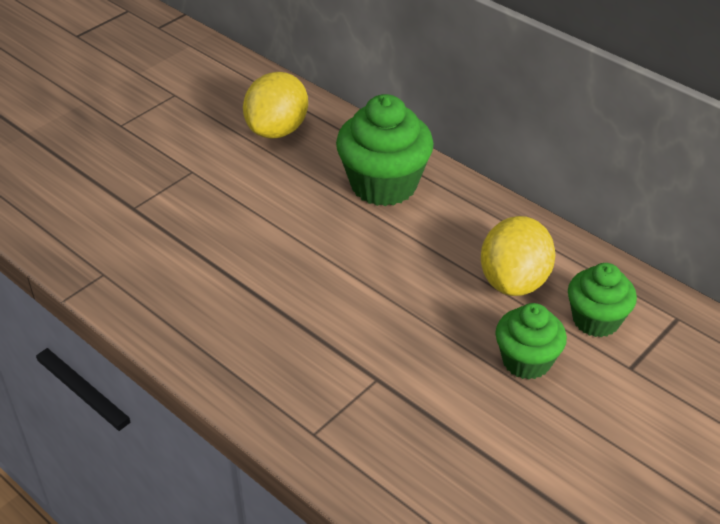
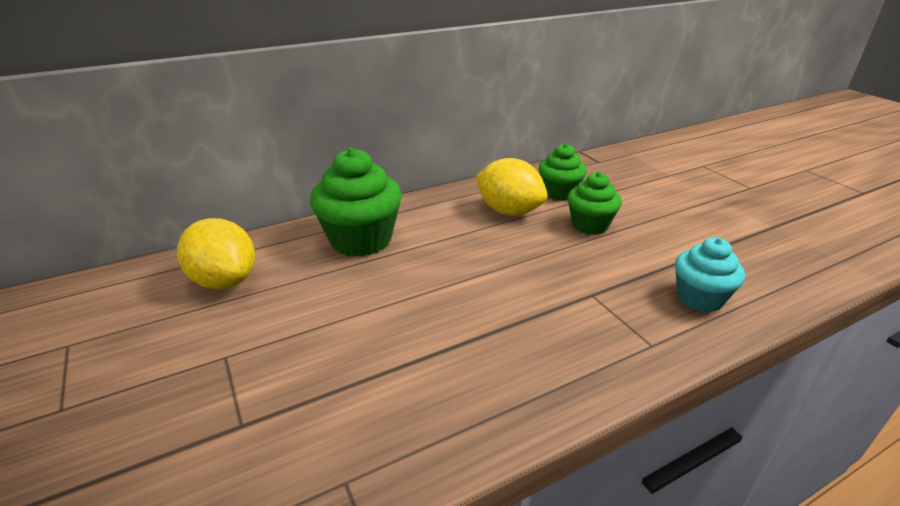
camera: 70 degrees left, 10 degrees down
none -> turquoise cupcake [675,237,745,312]

